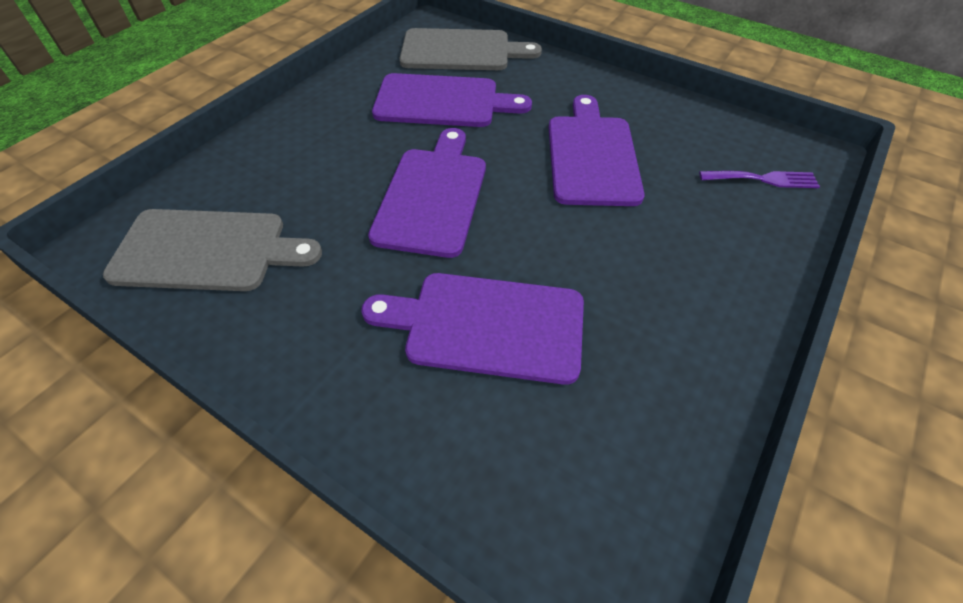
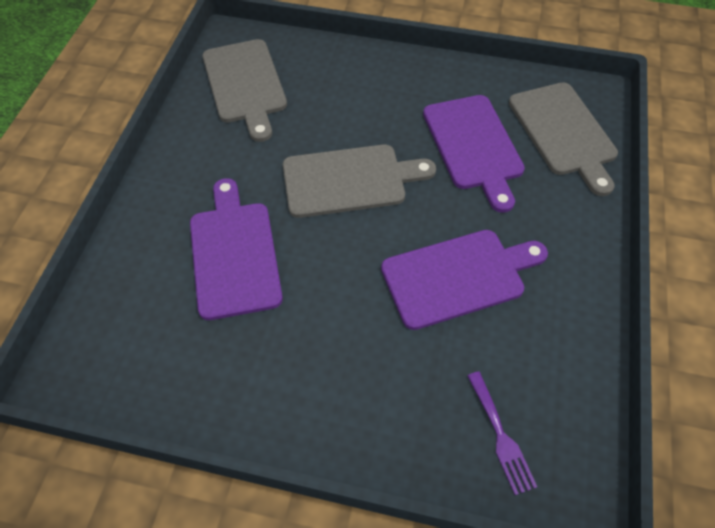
camera: 70 degrees right, 5 degrees up
purple cutting board [368,128,486,258] -> grey cutting board [283,145,436,218]

